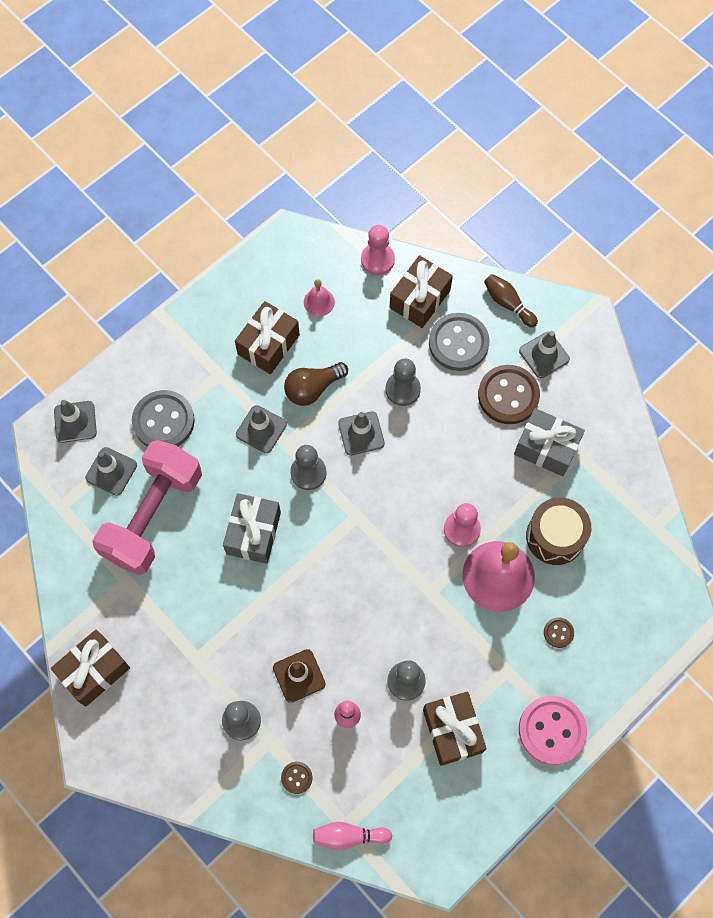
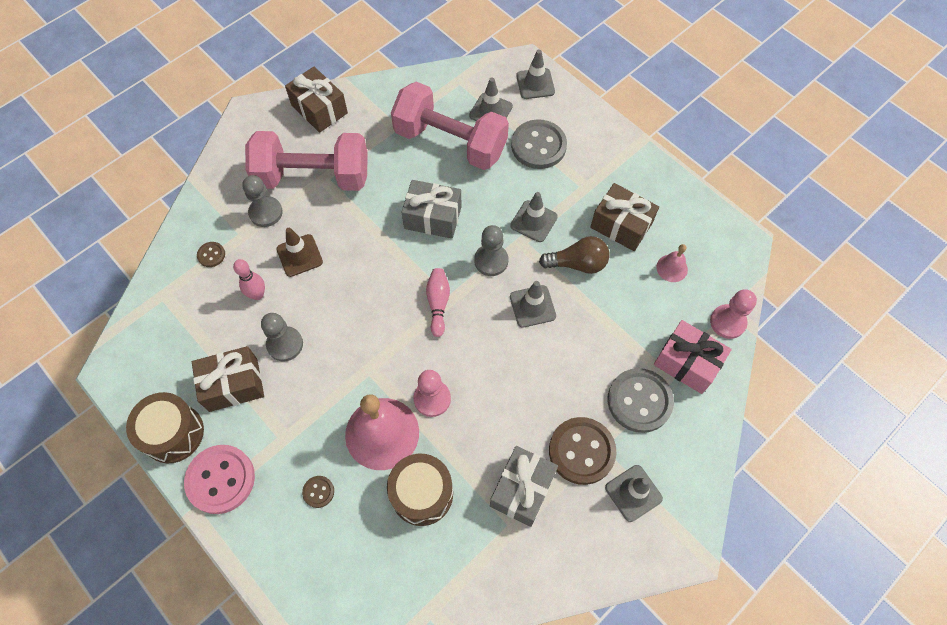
camera: 90 degrees right, 5 degrees down
brown light bulb [284,362,348,406] -> brown light bulb turned 120 degrees clockwise [539,236,609,274]
pink bowling pin [313,822,392,850] -> pink bowling pin moved to [426,268,450,337]
grey pawn [386,358,421,406] -> none
brown gift [390,255,453,328] -> pink gift [654,320,732,394]
brown bowling pin [484,274,538,327] -> none
none -> brown drum [126,392,204,463]
none -> pink dumbbell [245,131,367,191]

